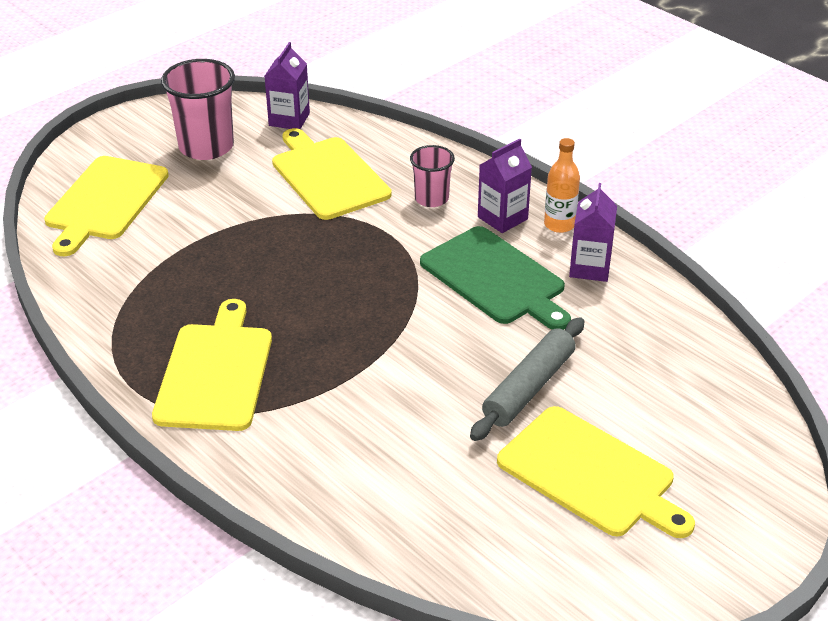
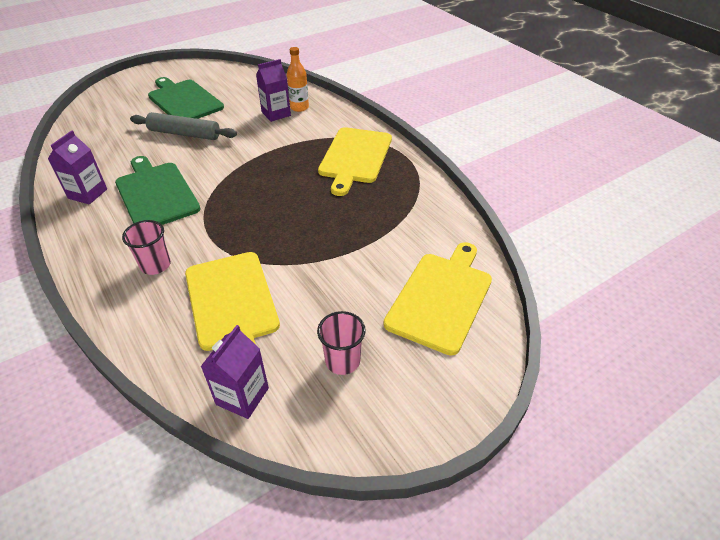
camera: 170 degrees left, 5 degrees up
pink cup [161,59,235,160] -> pink cup [317,311,366,375], size x0.59
grey rolling pin [470,317,584,441] -> grey rolling pin turned 60 degrees clockwise [130,112,237,140]
purple carton [478,138,532,233] -> purple carton moved to [256,59,291,122]
yellow cutting board [497,406,695,538] -> green cutting board [148,77,224,119]
orange bottle [544,138,580,233] -> orange bottle moved to [287,47,309,112]

